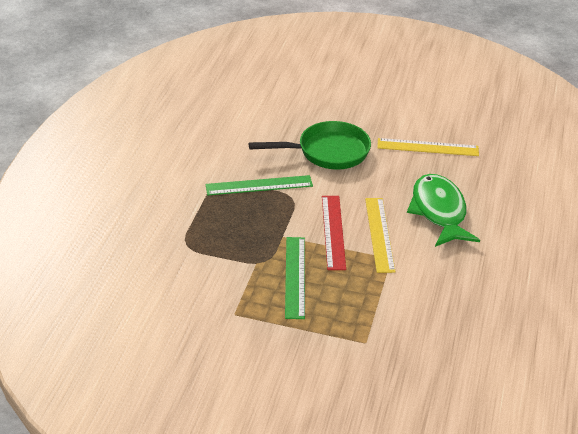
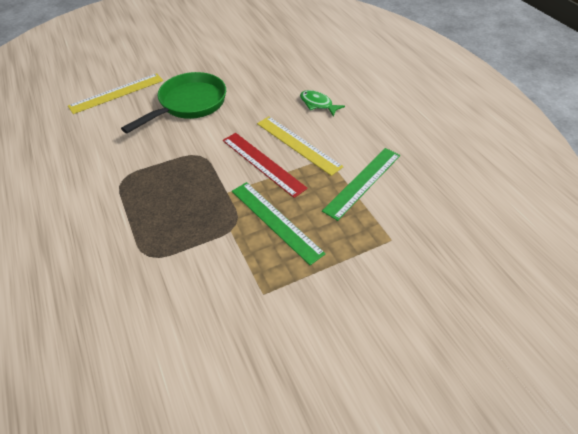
camera: 40 degrees left, 10 degrees up
green ruler [205,175,313,195] -> green ruler moved to [322,148,400,221]
yellow ruler [377,138,479,156] -> yellow ruler moved to [68,73,163,114]
green fish [407,174,480,247] -> green fish [300,90,345,116], size x0.50

